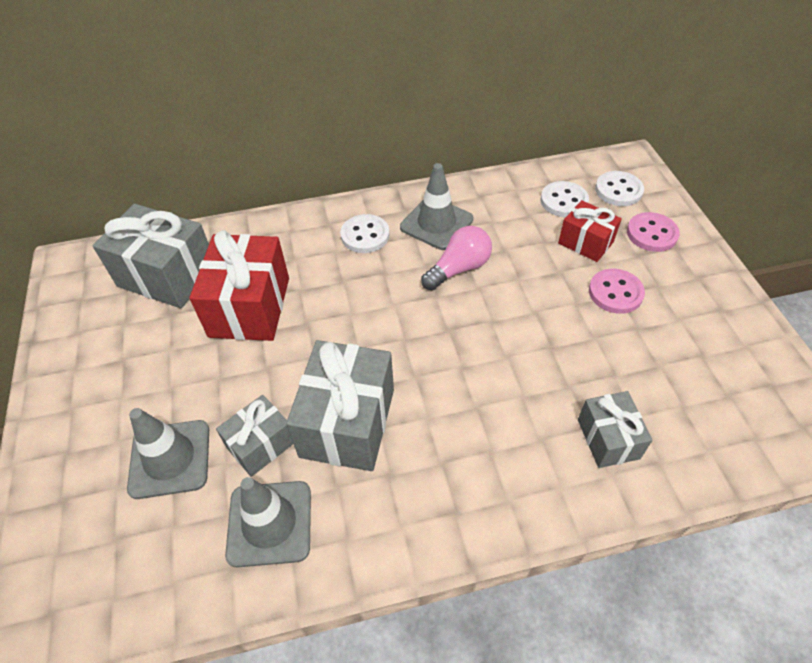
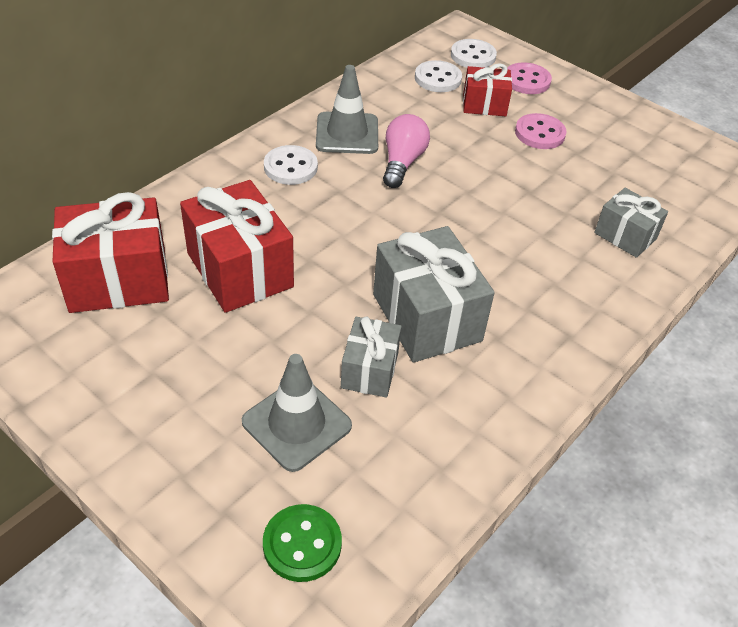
camera: 40 degrees left, 5 degrees down
grey gift [93,204,209,308] -> red gift [52,192,169,313]
grey traffic cone [225,477,311,568] -> none
none -> green button [263,504,342,582]

